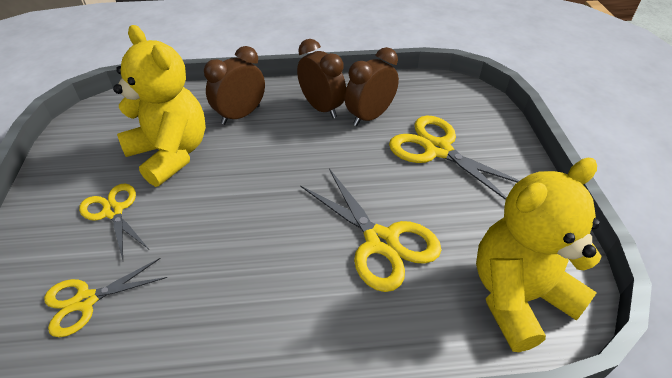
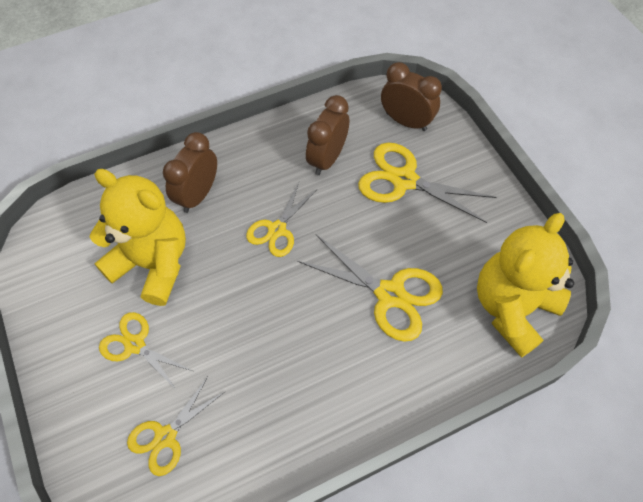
camera: 20 degrees left, 15 degrees up
brown clock [297,39,346,118] -> brown clock moved to [381,62,442,131]
none -> yellow scissors [246,182,317,257]

